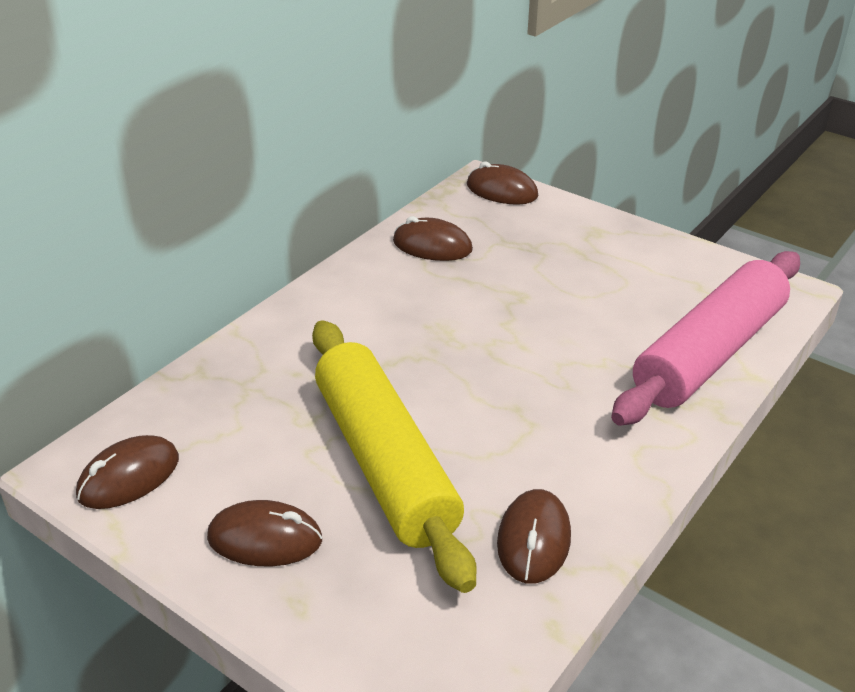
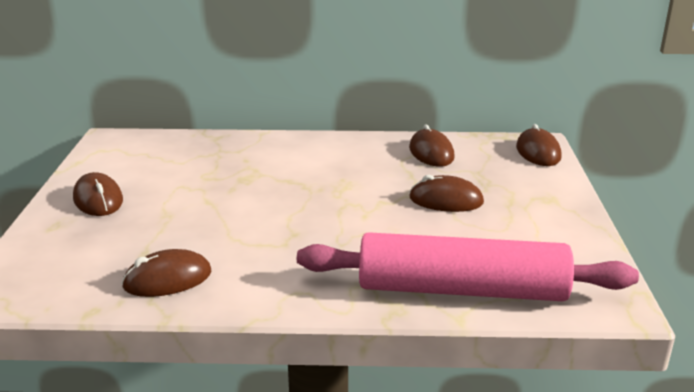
camera: 55 degrees right, 10 degrees down
brown mouse [76,435,179,509] -> brown mouse moved to [409,175,484,212]
yellow rolling pin [312,320,477,593] -> none

